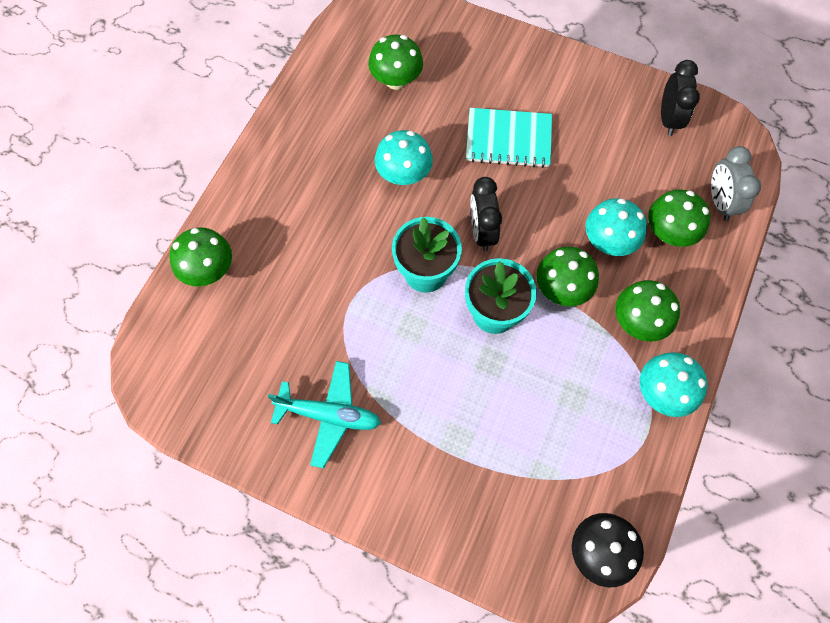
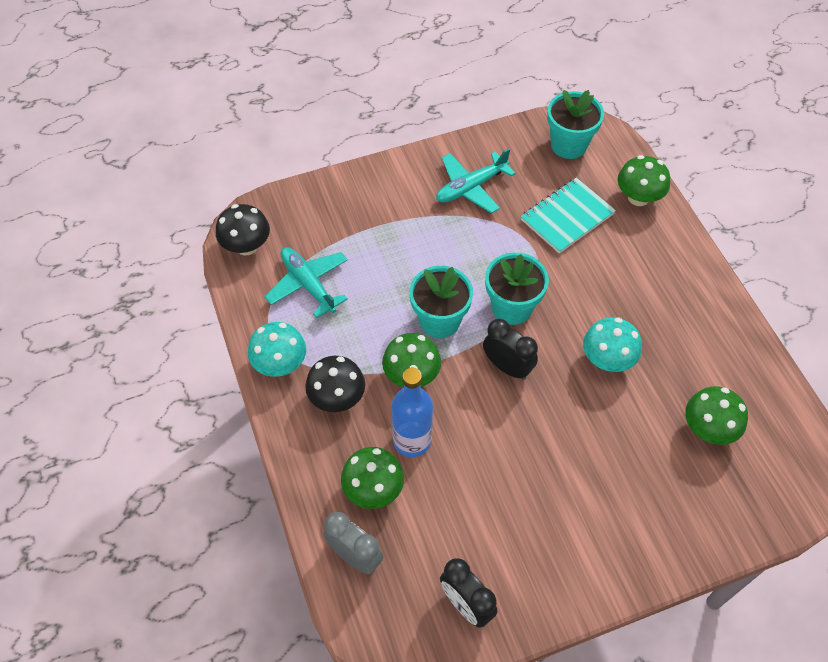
camera: 135 degrees right, 10 degrees down
turquoise notebook [466,108,552,168] -> turquoise notebook moved to [521,178,616,254]
turquoise mushroom [585,198,647,256] -> blue bottle [392,368,433,457]
green mushroom [615,280,680,342] -> black mushroom [305,356,365,412]
none -> turquoise plane [265,247,348,318]
none -> turquoise flower pot [547,90,604,159]

